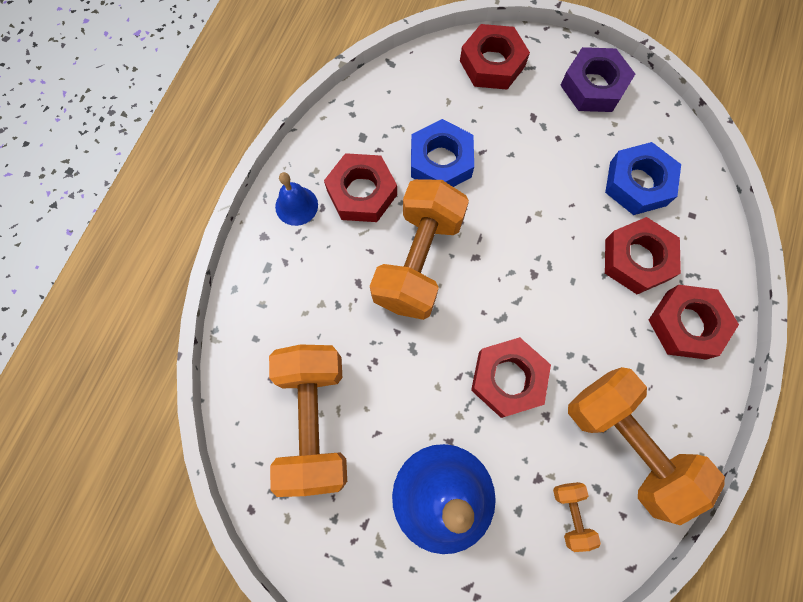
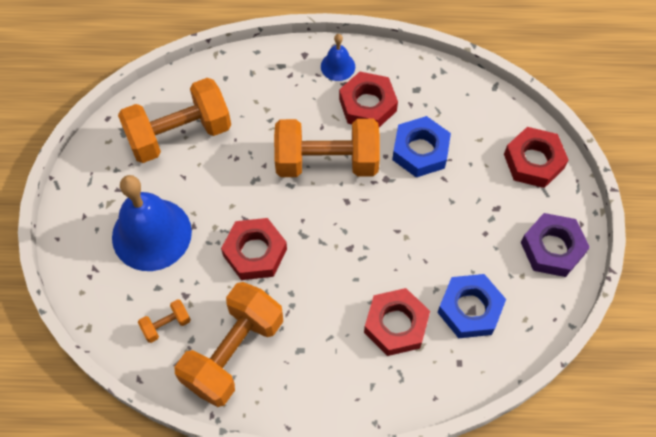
camera: 70 degrees right, 10 degrees down
red nut [649,285,739,360] -> none

